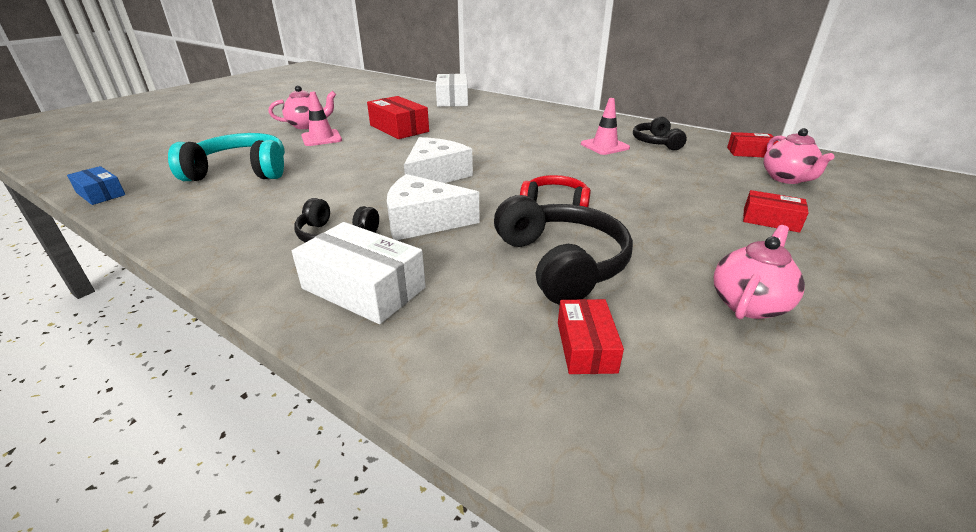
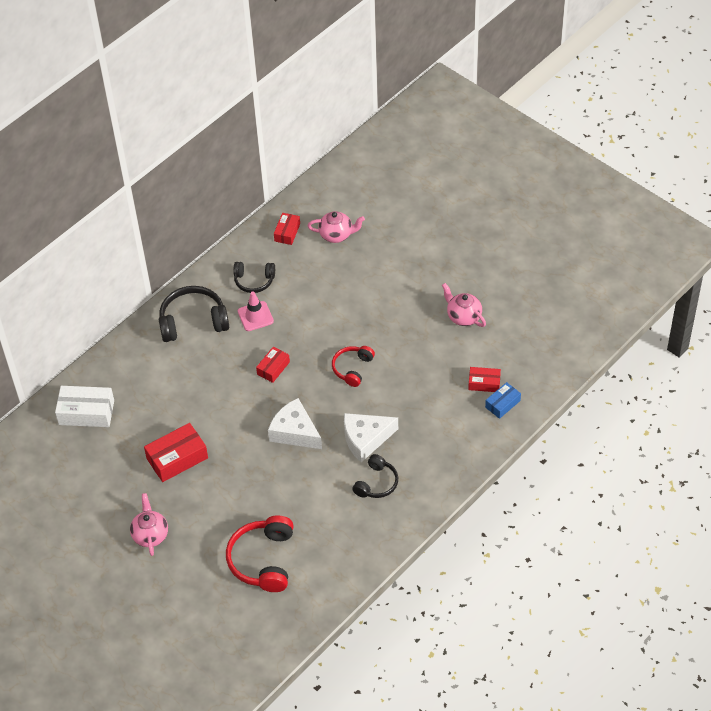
camera: 80 degrees left, 20 degrees up
blue box [67,166,125,205] -> blue box moved to [485,382,521,419]
turquoise headphones [168,133,285,181] -> red headphones [226,515,294,592]
white box [292,222,426,324] -> none
pink traffic cone [301,92,342,146] -> none
white cheese [387,174,480,240] -> white cheese turned 60 degrees clockwise [344,413,398,462]
black headphones [494,195,633,305] -> black headphones moved to [159,286,229,342]
red box [743,190,809,233] -> red box moved to [256,347,290,383]

